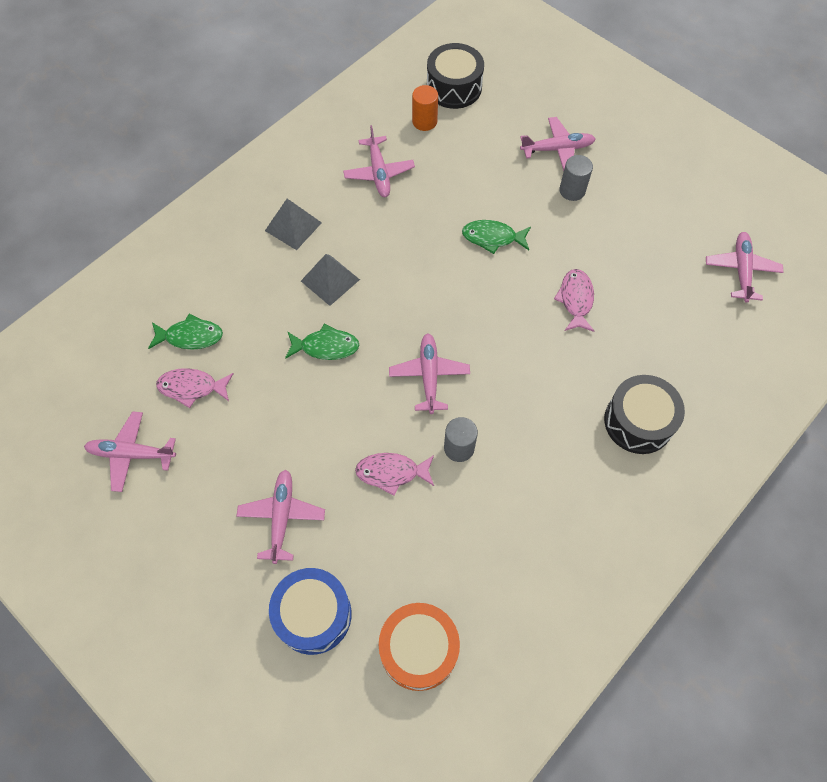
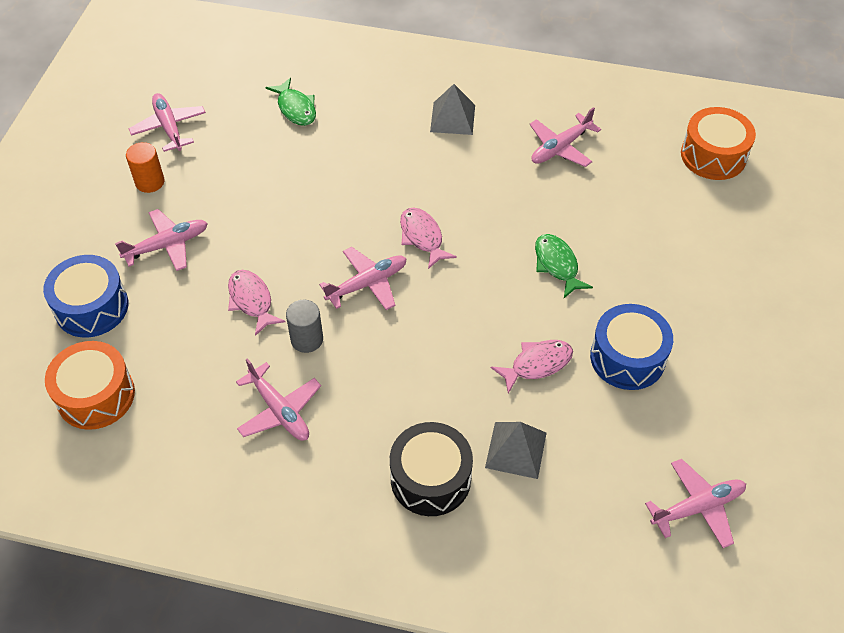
camera: 60 degrees right, 10 degrees down
pink fish [156,368,234,408] -> pink fish moved to [400,207,457,269]
green fish [285,324,359,360] -> none
grey pyramid [301,254,360,306] -> grey pyramid moved to [485,422,547,479]
orange cylinder [412,85,438,131] -> orange cylinder moved to [126,142,164,193]
black drum [427,43,484,109] -> orange drum [681,107,756,180]
pink plane [520,117,595,171] -> pink plane moved to [236,358,321,441]
grey cylinder [559,155,593,201] -> none
none -> blue drum [590,304,673,390]

